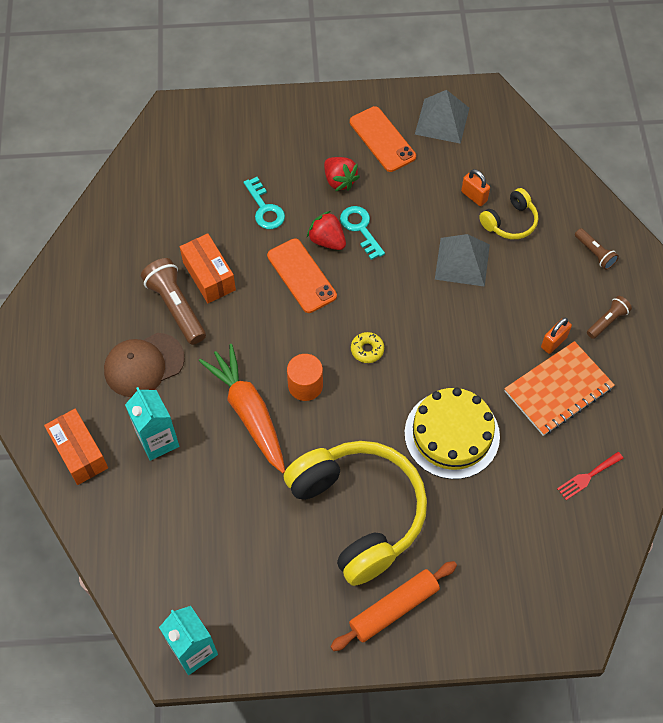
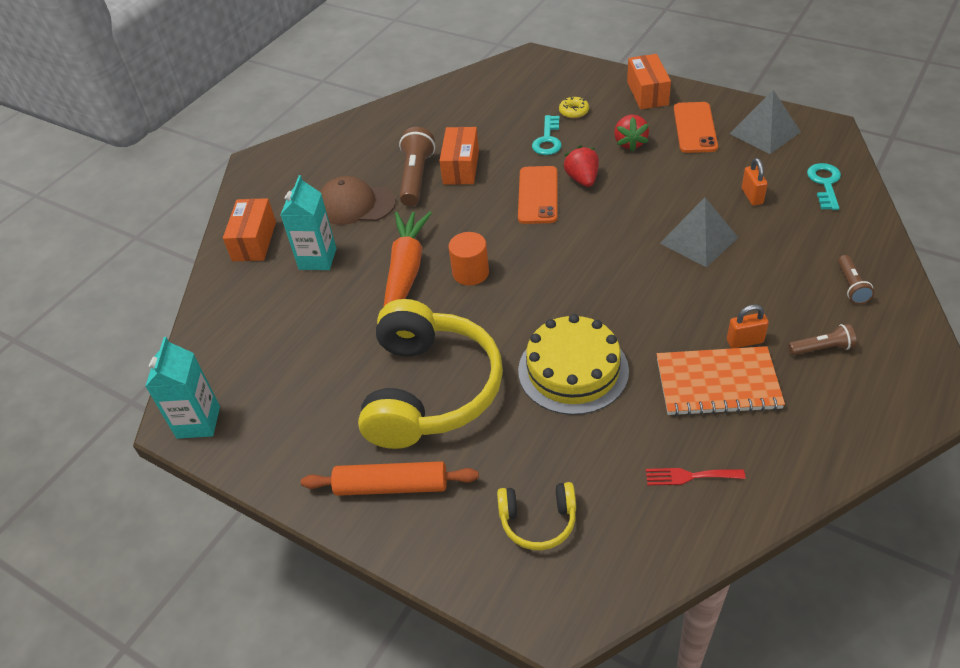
camera: 40 degrees right, 15 degrees down
turquoise key [340,206,385,260] -> turquoise key moved to [807,163,841,210]
yellow donut [351,332,384,363] -> yellow donut moved to [559,96,589,119]
yellow headphones [479,188,538,239] -> yellow headphones moved to [497,482,576,550]
none -> orange box [627,54,671,109]

